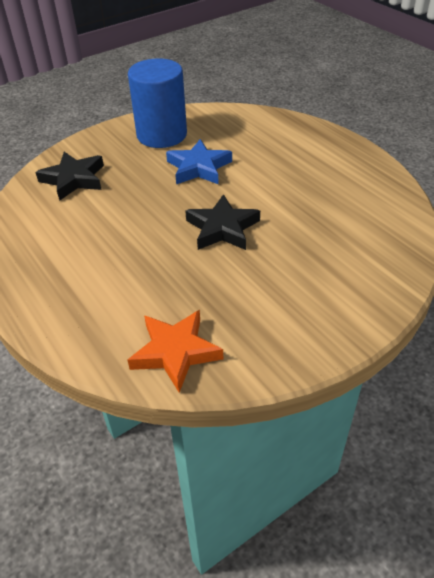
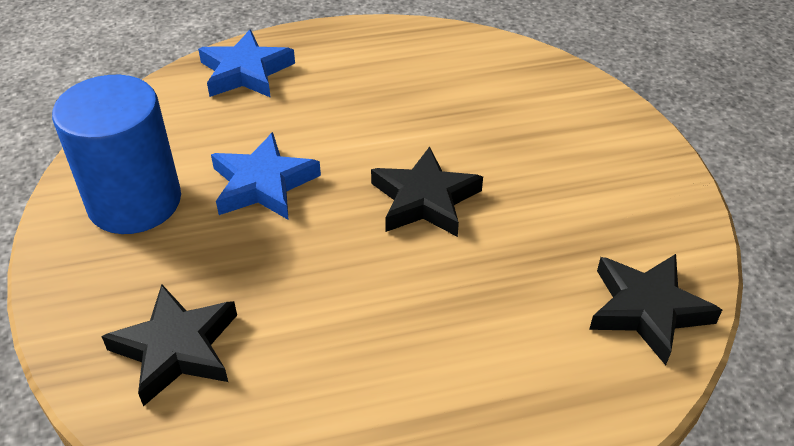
camera: 70 degrees left, 0 degrees up
orange star [128,310,223,393] -> black star [589,254,722,365]
none -> blue star [198,30,295,98]

